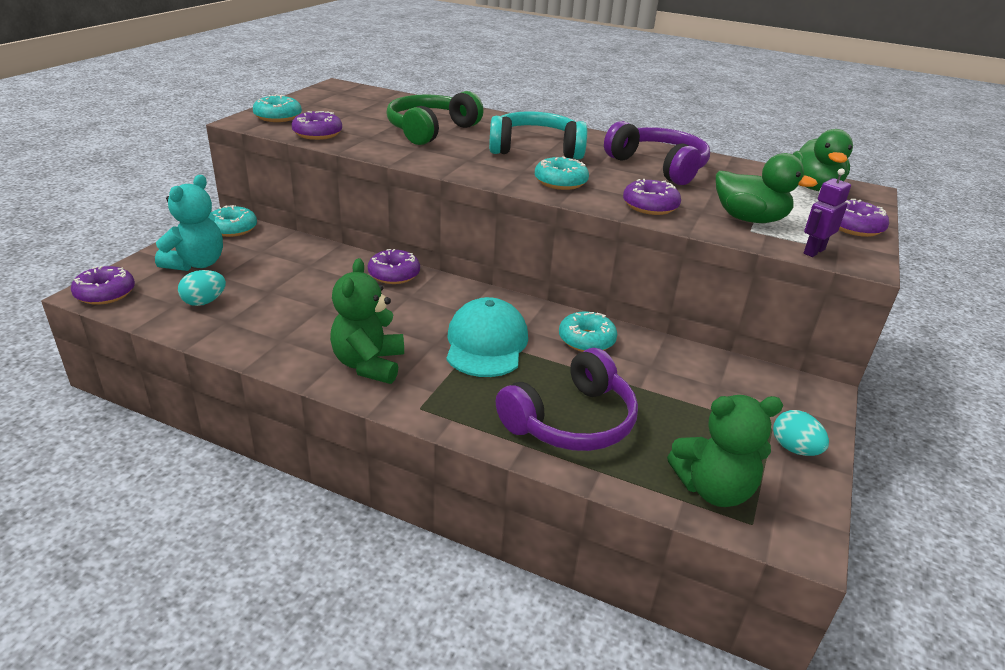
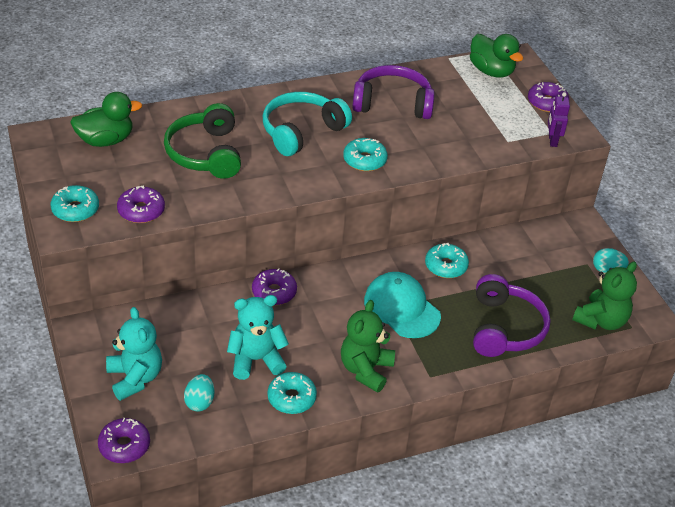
camera: 45 degrees left, 10 degrees up
turquoise donut [212,205,257,237] -> turquoise donut moved to [267,372,317,414]
green teddy bear [330,258,404,384] -> green teddy bear turned 60 degrees clockwise [341,300,395,393]
purple donut [623,179,681,215] -> none
green duck [716,153,818,223] -> green duck moved to [70,92,142,147]
none -> turquoise teddy bear [227,295,289,380]

